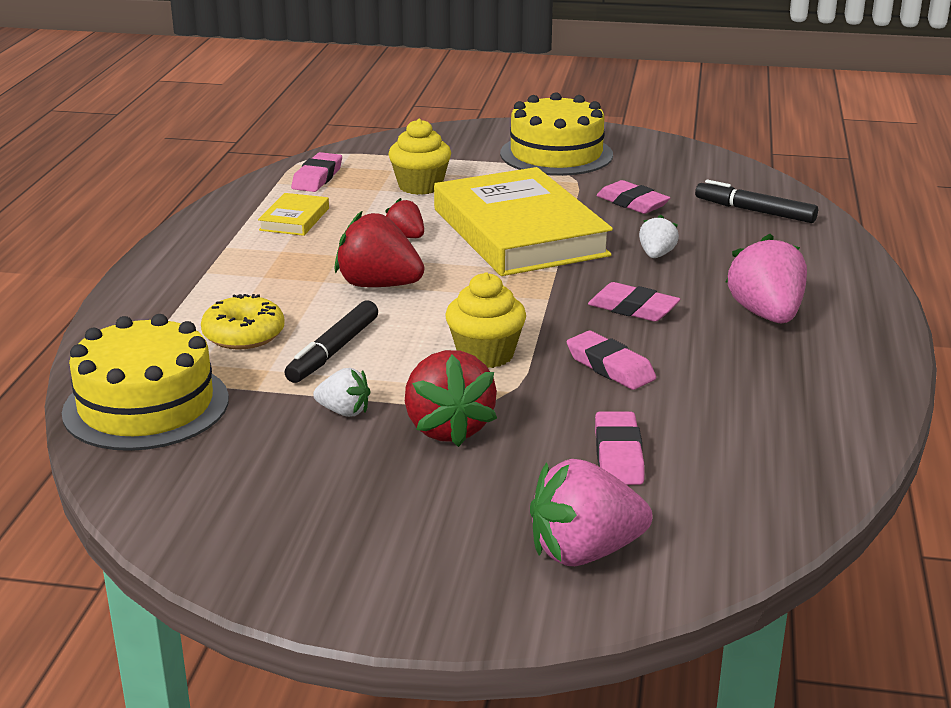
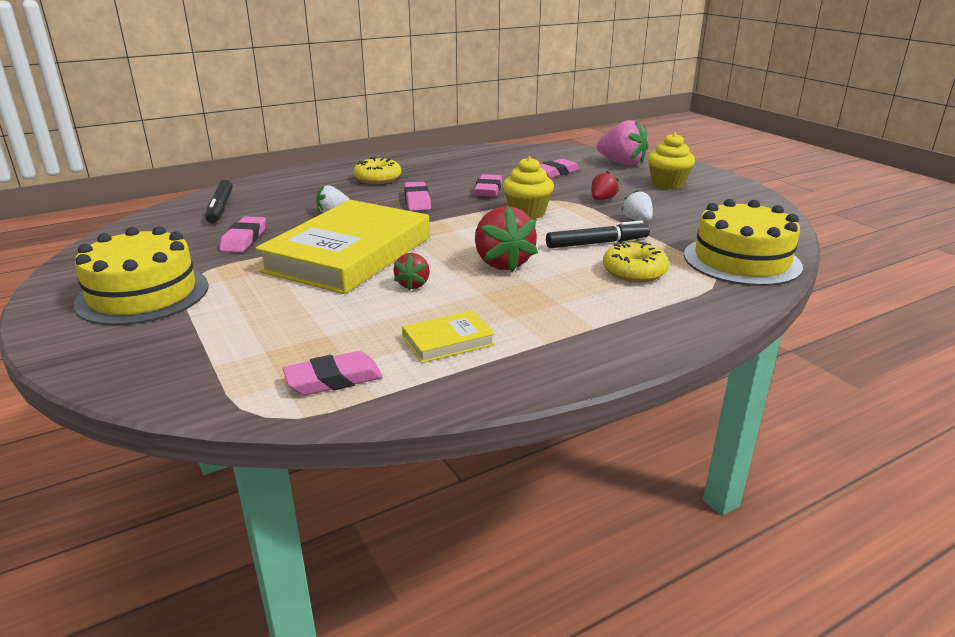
camera: 130 degrees left, 0 degrees up
yellow cupcake [388,119,451,195] -> yellow cupcake moved to [648,133,695,190]
red strawberry [405,350,497,447] -> red strawberry [591,171,619,200], size x0.54
pink strawberry [725,234,807,323] -> yellow donut [353,157,401,184]

